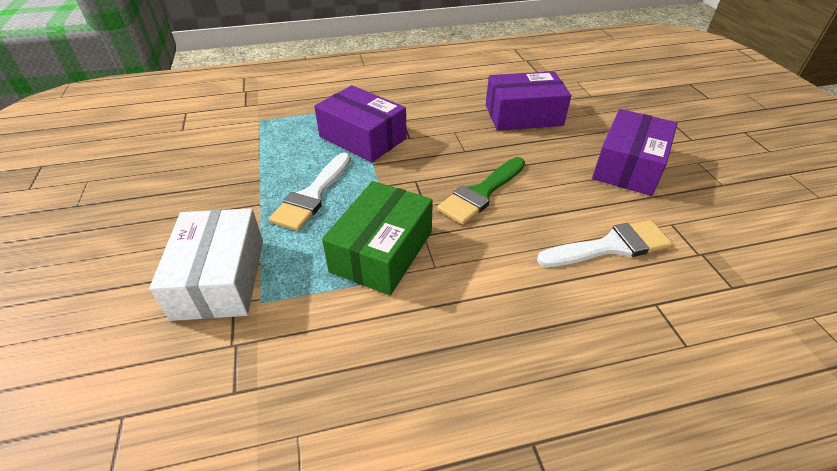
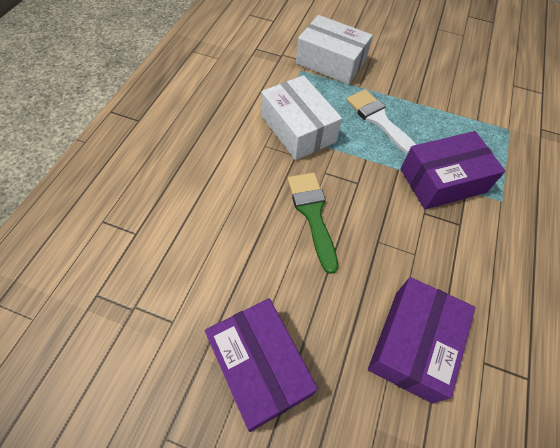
camera: 120 degrees right, 15 degrees up
green box [322,181,433,295] -> white box [261,75,342,160]
white brush [537,220,672,267] -> none

